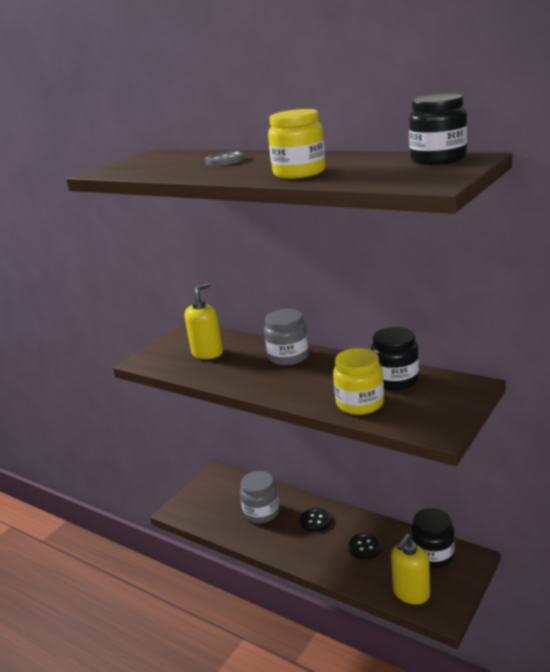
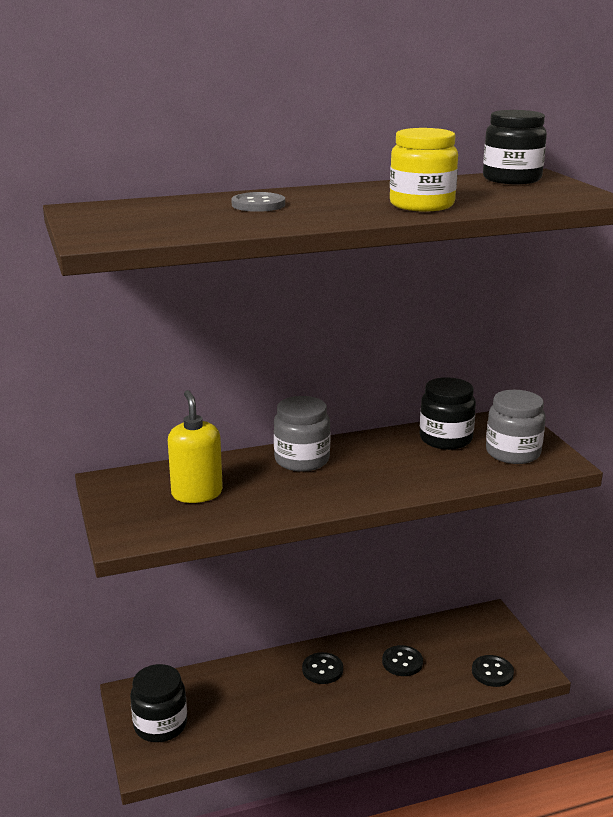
camera: 55 degrees left, 0 degrees up
grey jar [240,471,280,523] -> grey jar moved to [486,390,546,464]
yellow jar [333,348,384,415] -> none
yellow soap dispenser [391,534,430,604] -> black button [472,655,514,687]
black jar [411,508,455,568] -> black jar moved to [130,664,187,742]

